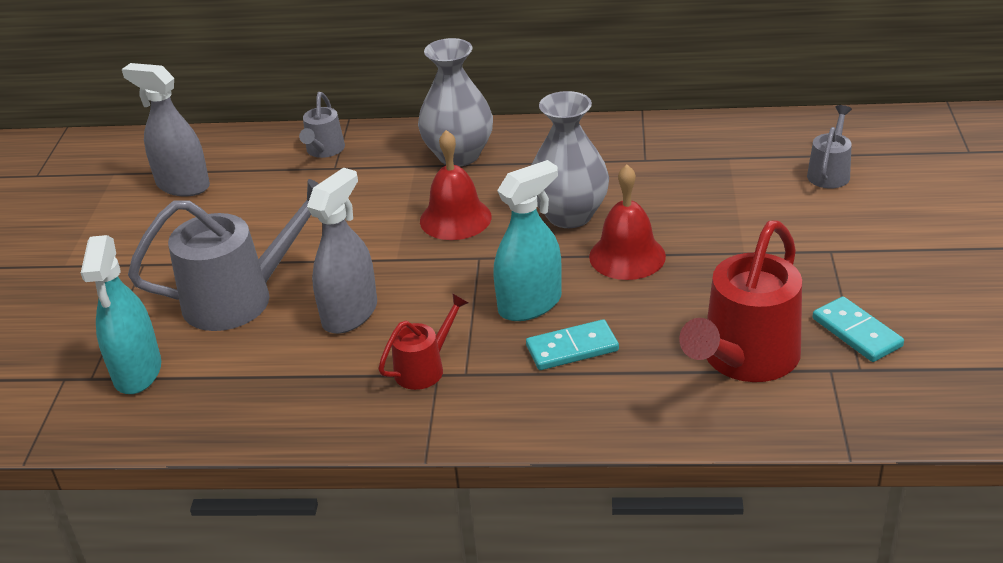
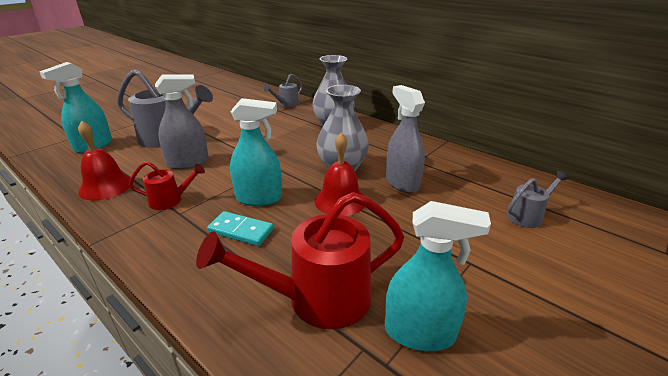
camera: 35 degrees right, 5 degrees down
grey spray bottle [122,63,210,196] -> grey spray bottle moved to [386,85,425,193]
red bell [420,130,492,240] -> red bell moved to [78,121,131,201]
turquoise domino [812,296,904,362] -> turquoise spray bottle [385,201,491,351]

